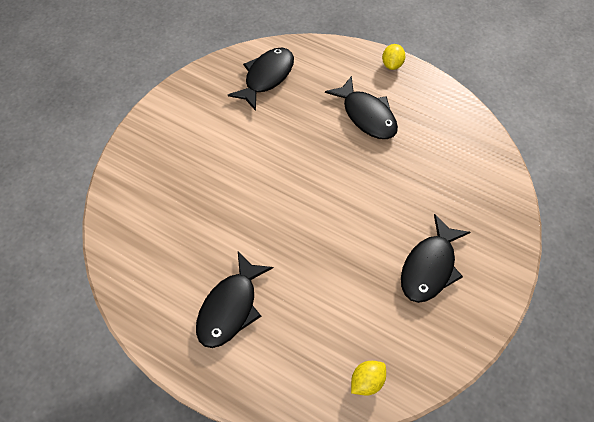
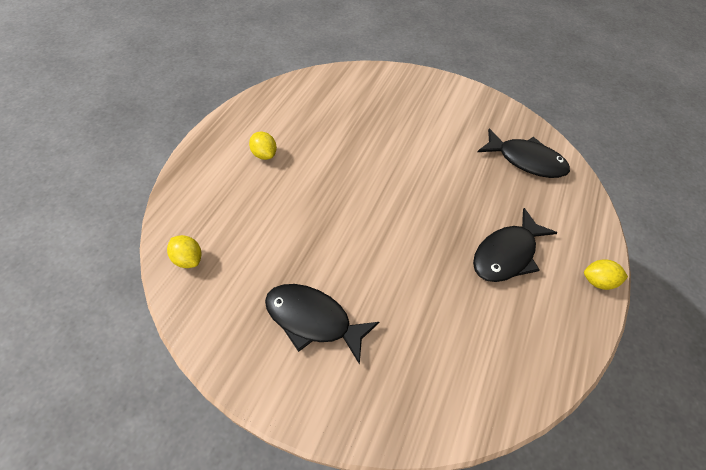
camera: 80 degrees right, 5 degrees down
black fish [196,251,273,348] -> yellow lemon [249,132,277,160]

